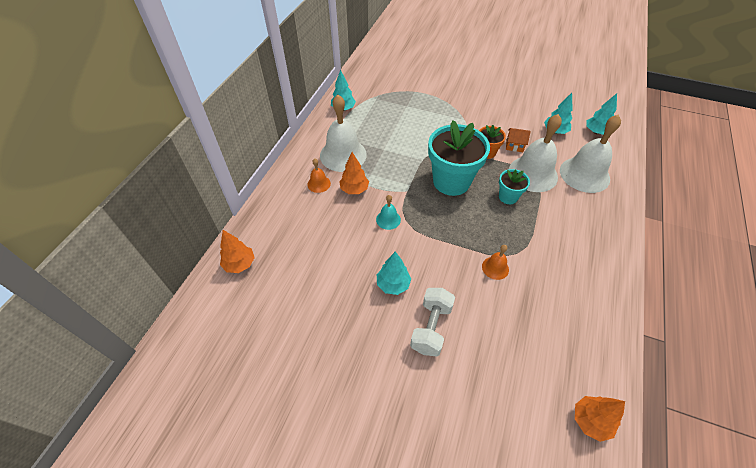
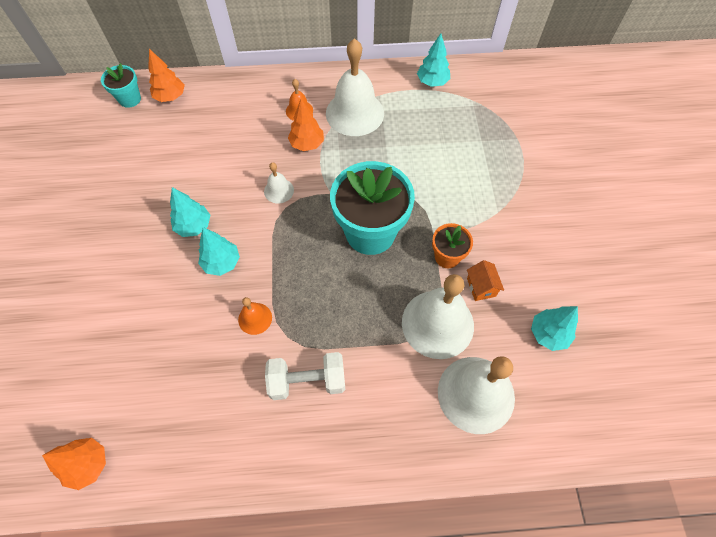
camera: 65 degrees right, 10 degrees up
turquoise bell [376,195,401,230] -> white bell [264,162,294,203]
white dumbbell [410,288,455,357] -> white dumbbell moved to [265,352,346,400]
turquoise flower pot [499,169,530,204] -> turquoise flower pot moved to [101,63,141,108]
turquoise tree [586,93,617,135] -> turquoise tree moved to [198,227,240,276]

